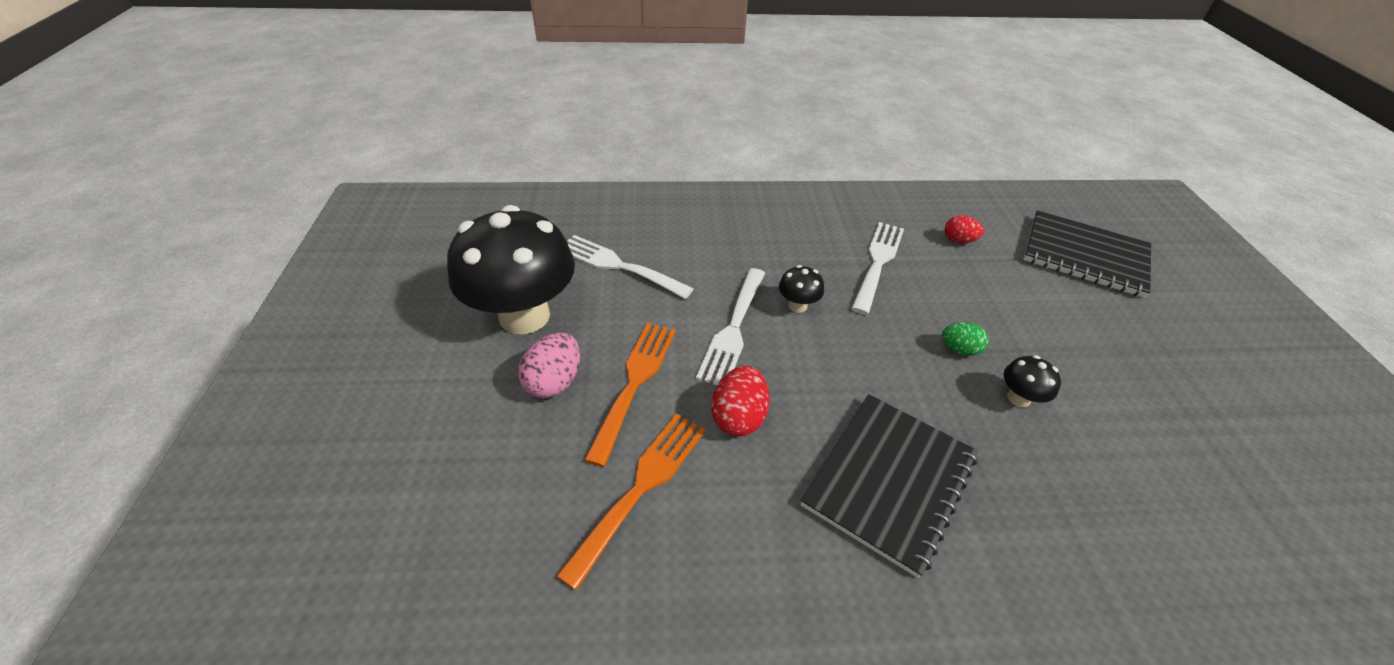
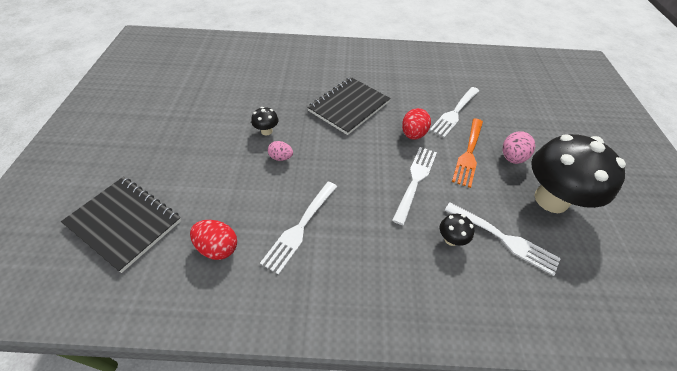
camera: 175 degrees left, 5 degrees up
orange fork [556,414,706,590] -> white fork [430,87,479,138]
black mushroom [779,265,824,313] -> black mushroom moved to [440,214,474,246]
green egg [942,322,988,356] -> pink egg [268,141,293,161]
red egg [944,215,984,243] -> red egg [190,220,237,260], size x1.51

